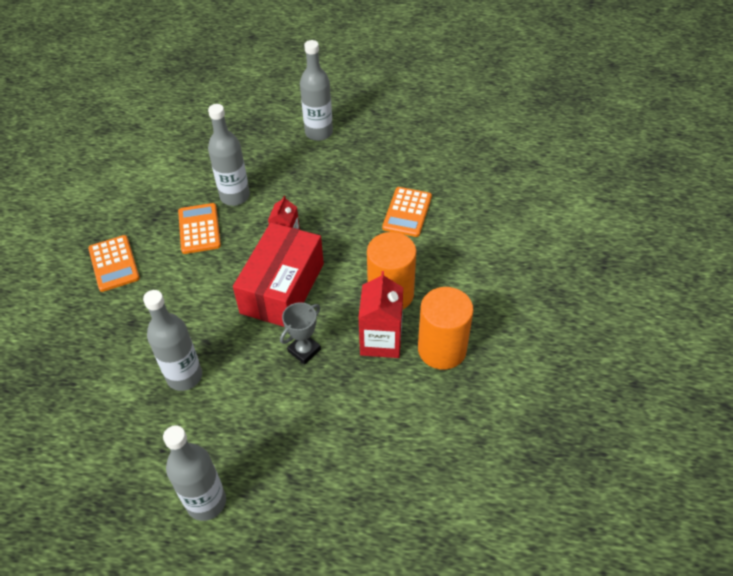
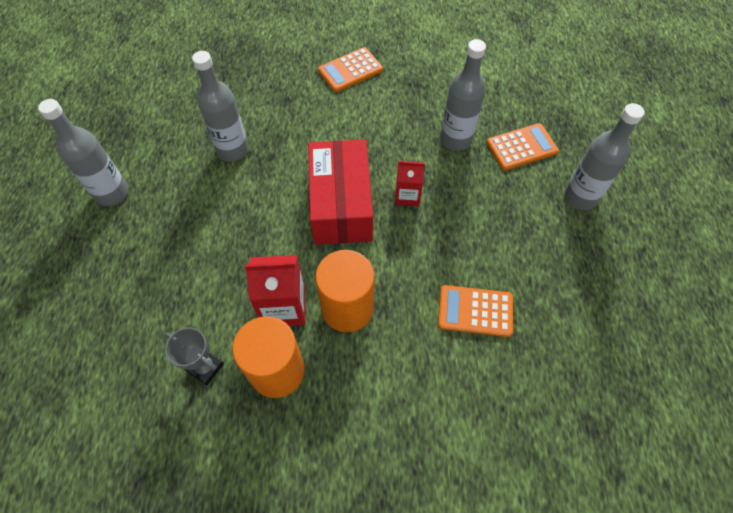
camera: 80 degrees right, 10 degrees up
orange calculator [178,203,221,254] -> orange calculator moved to [487,123,559,170]
red box [233,222,324,327] -> red box turned 75 degrees clockwise [308,140,373,245]
grey trophy [280,302,321,365] -> grey trophy moved to [164,327,224,386]

